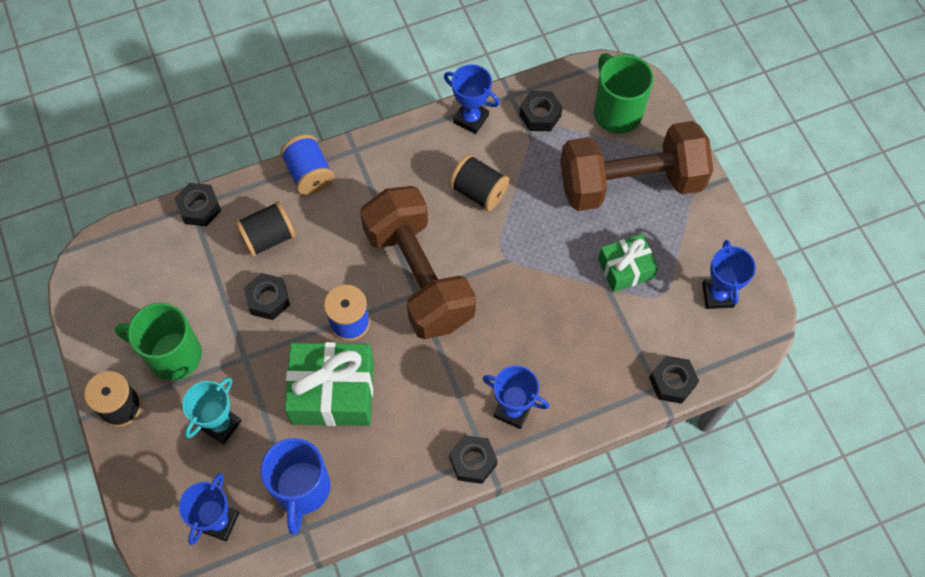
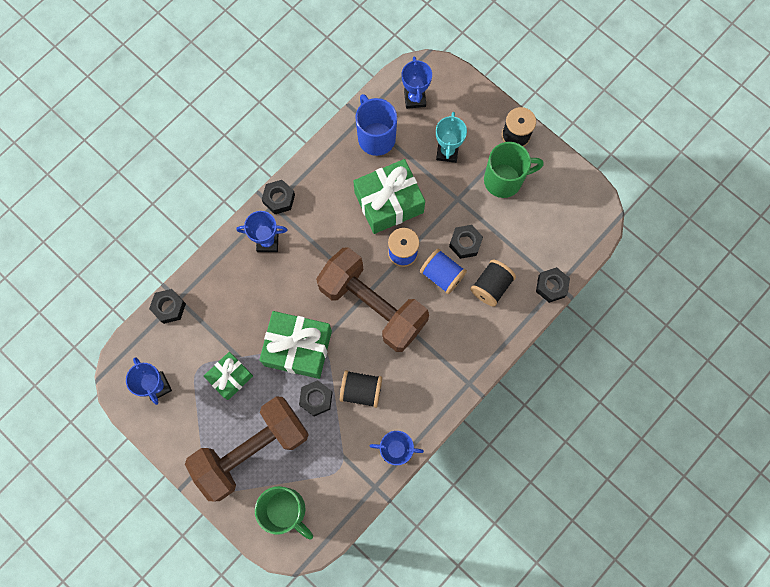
camera: 155 degrees right, 10 degrees up
blue spool [280,134,334,195] -> blue spool moved to [420,249,467,294]
black nut [519,91,563,131] -> black nut moved to [299,380,333,416]
none -> green gift [259,311,332,379]

